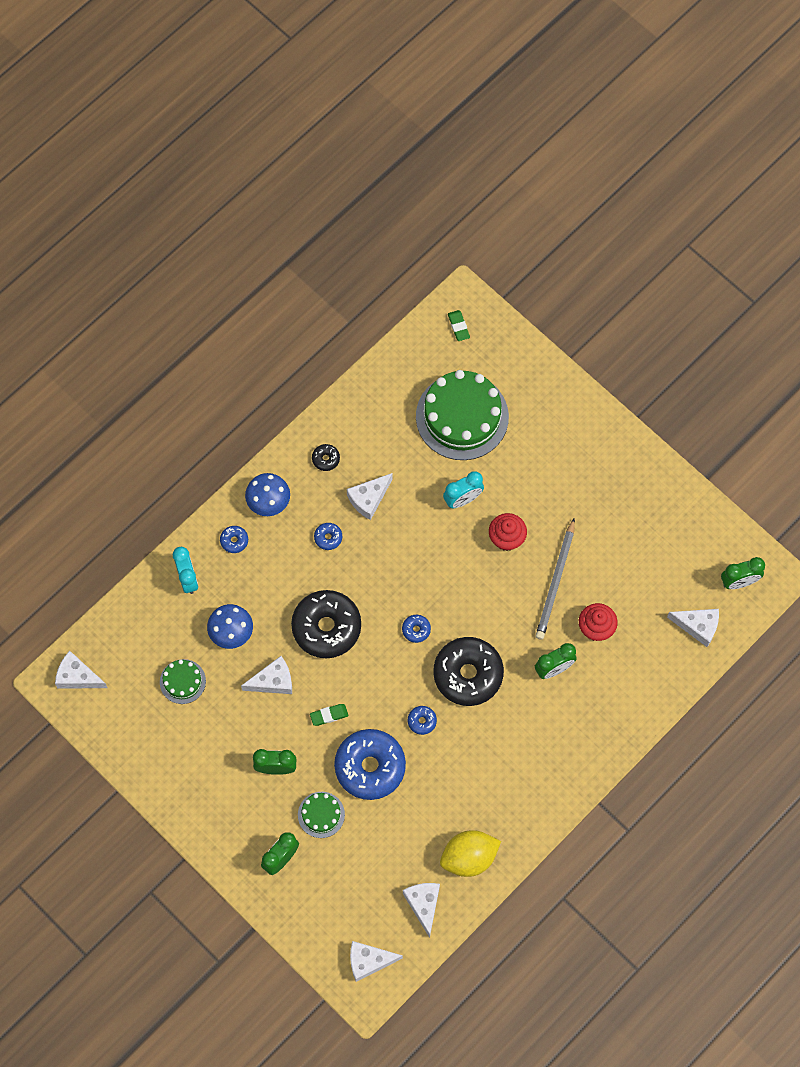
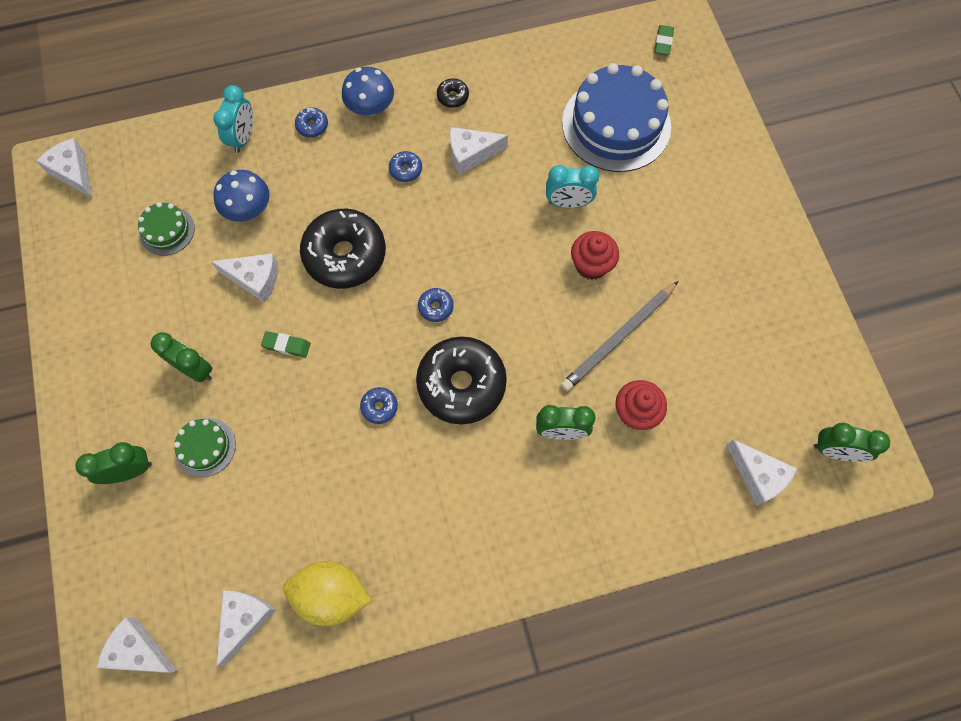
camera: 30 degrees right, 0 degrees up
blue donut [334,729,406,800] -> none
green cake [416,370,509,460] -> blue cake [562,63,671,172]

